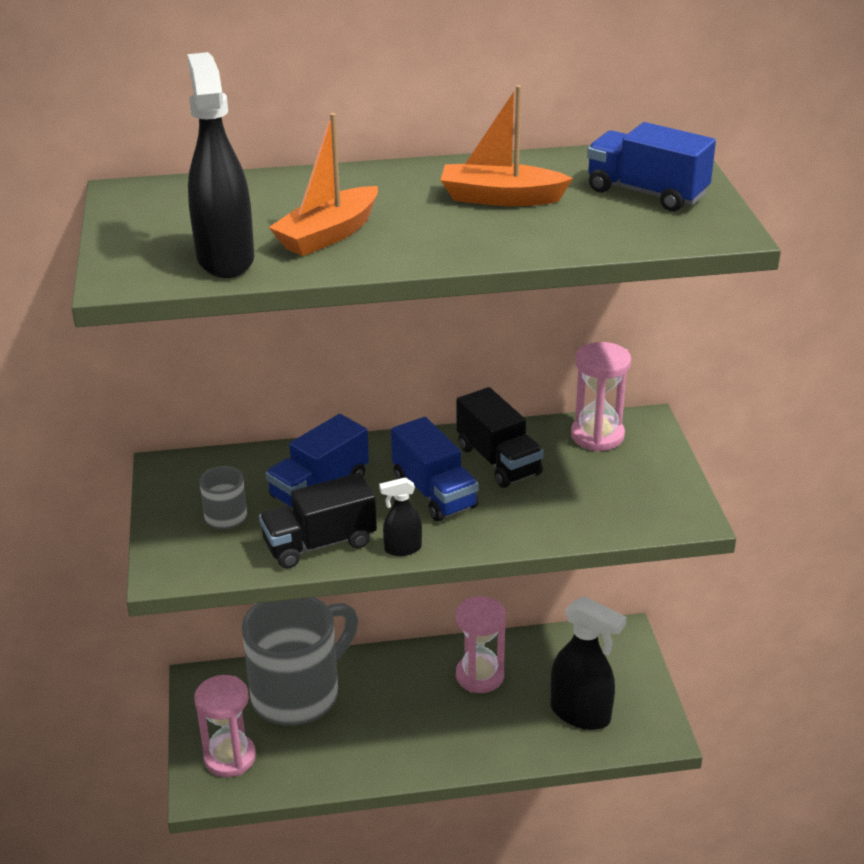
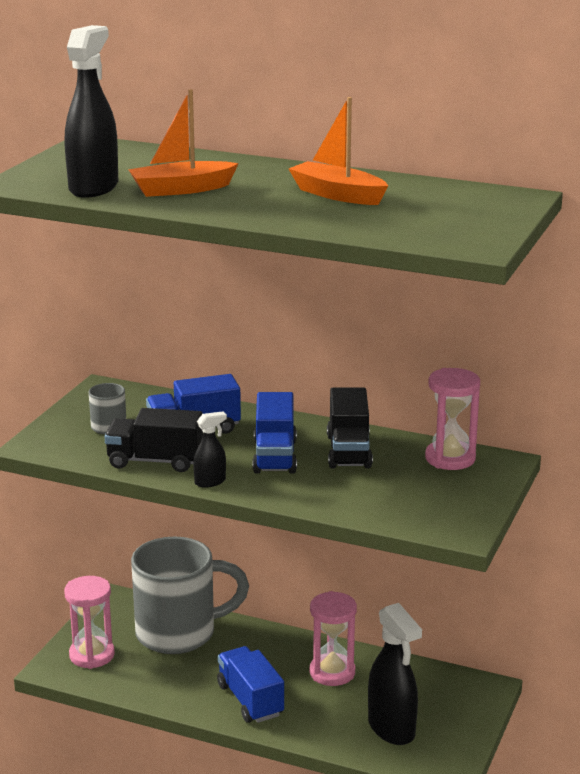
camera: 30 degrees right, 10 degrees down
black spray bottle [379,477,422,556] -> black spray bottle turned 135 degrees clockwise [193,411,227,488]
blue truck [587,122,716,211] -> blue truck moved to [217,646,284,723]

